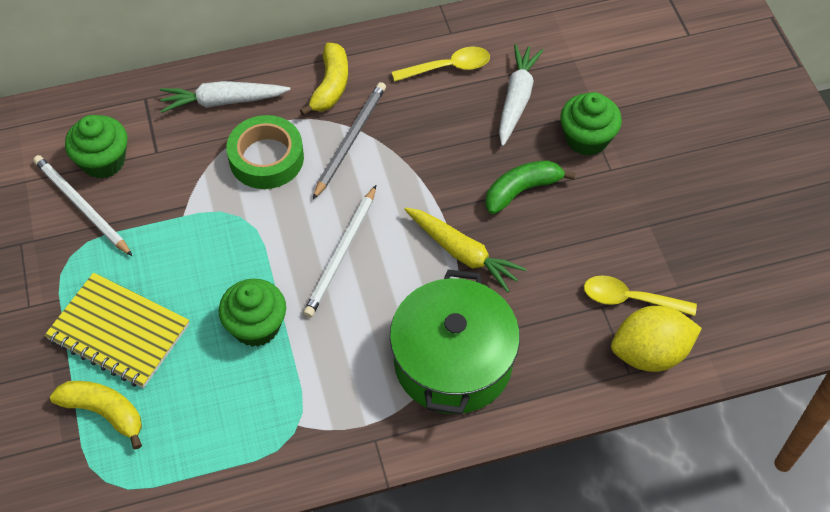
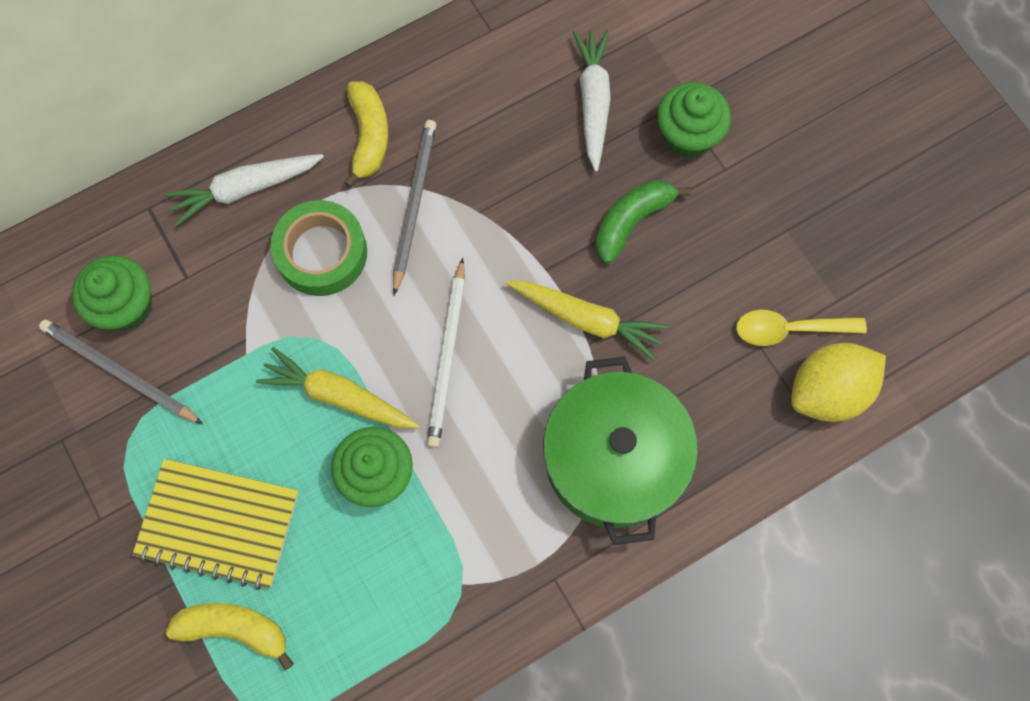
camera: 15 degrees left, 15 degrees up
white pencil [33,155,132,256] -> grey pencil [39,320,203,424]
yellow spoon [392,46,490,82] -> none
none -> yellow carrot [256,347,420,428]

